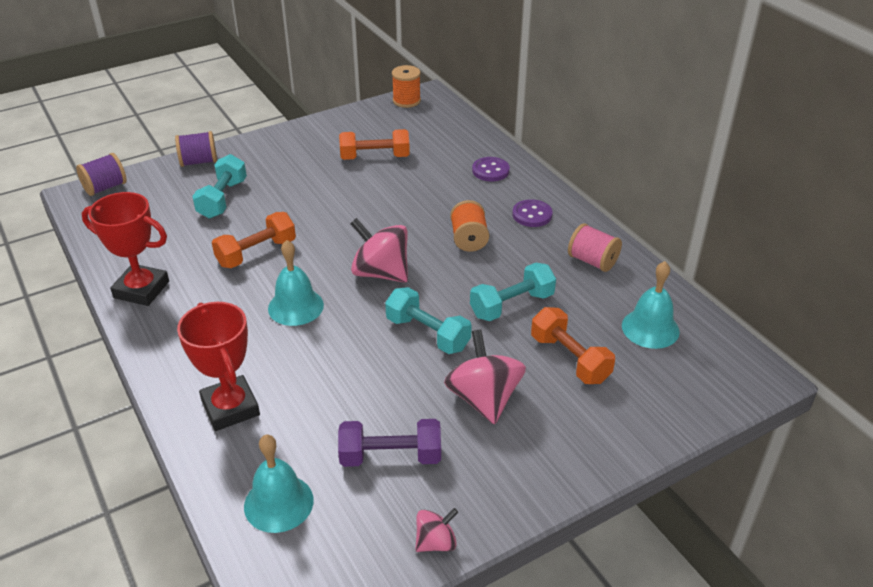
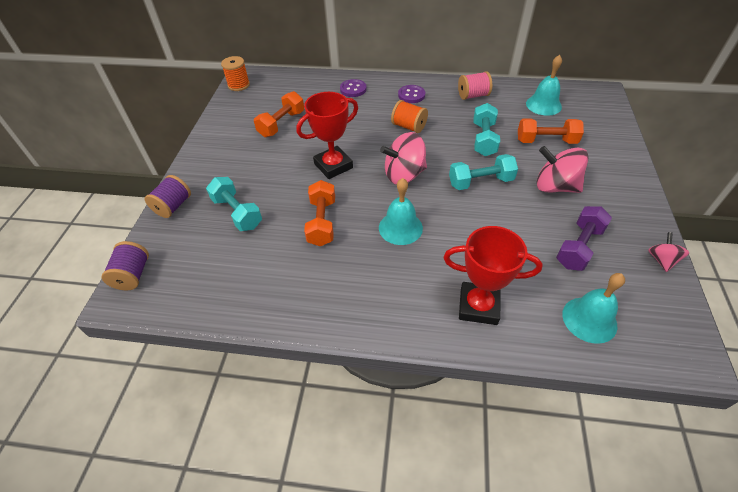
camera: 50 degrees left, 10 degrees up
red trophy [82,192,169,306] -> red trophy moved to [296,92,358,179]

